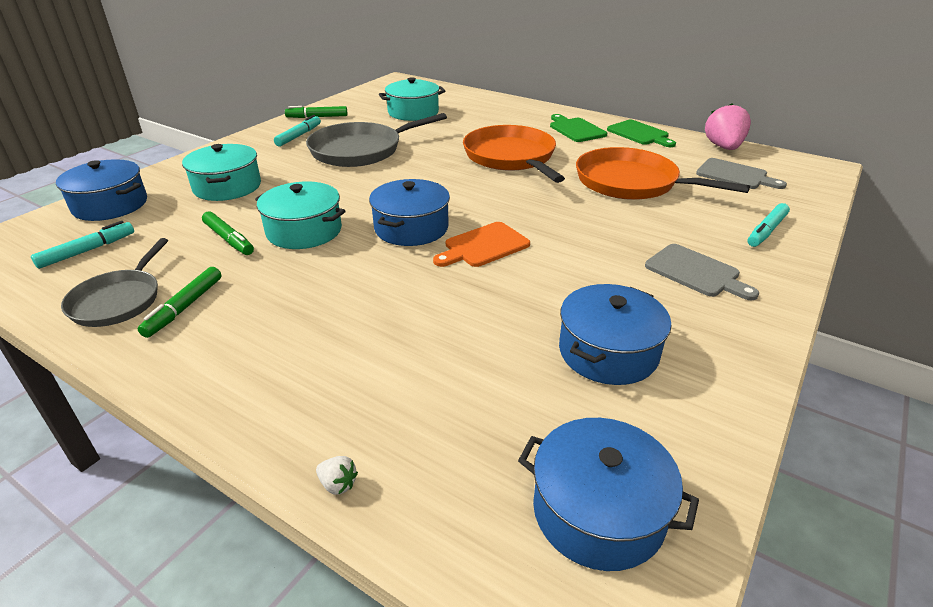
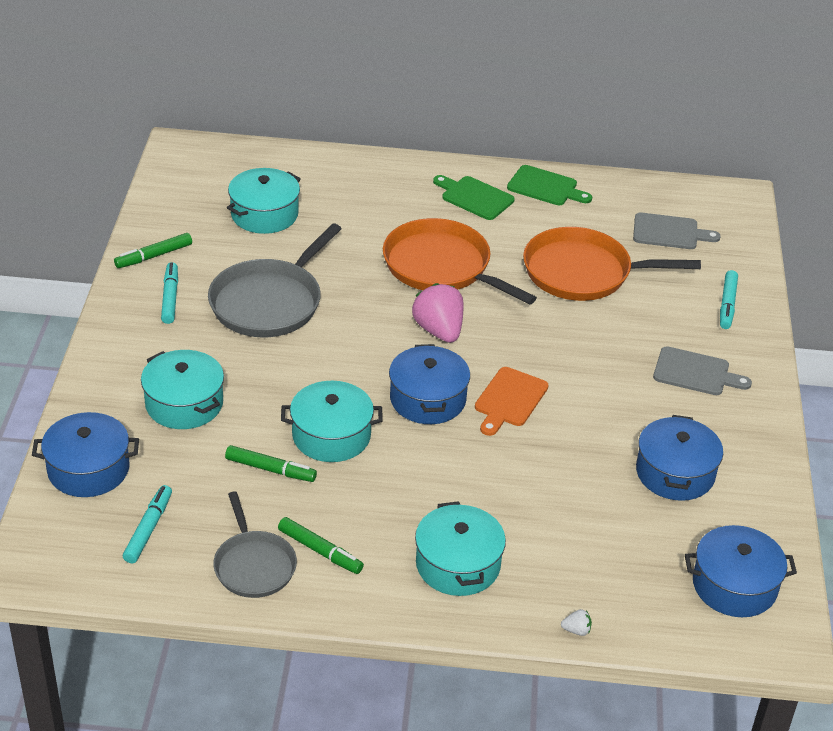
camera: 30 degrees left, 5 degrees up
green marker [138,267,221,338] -> green marker turned 45 degrees counterclockwise [278,517,364,574]
pink strawberry [705,103,751,150] -> pink strawberry moved to [412,283,464,343]
none -> turquoise pot [415,501,506,596]

